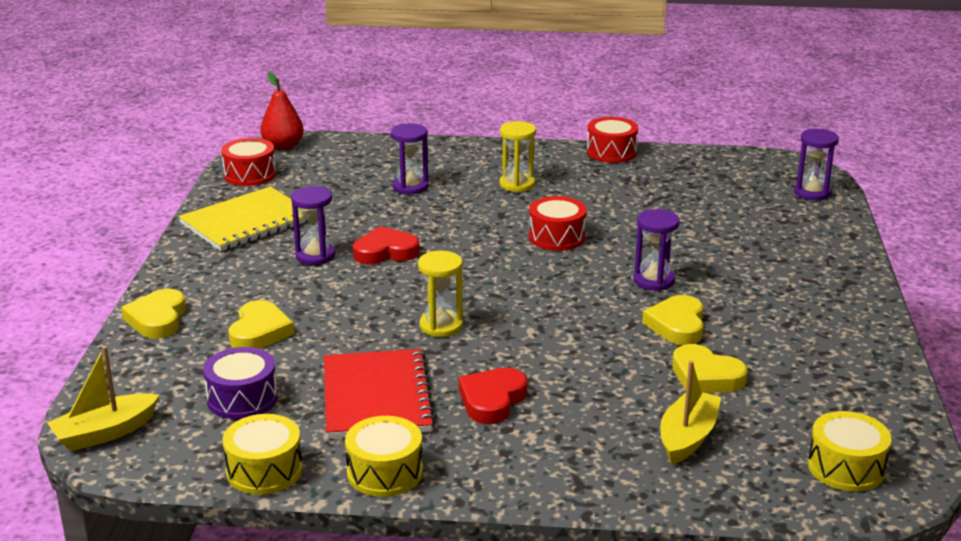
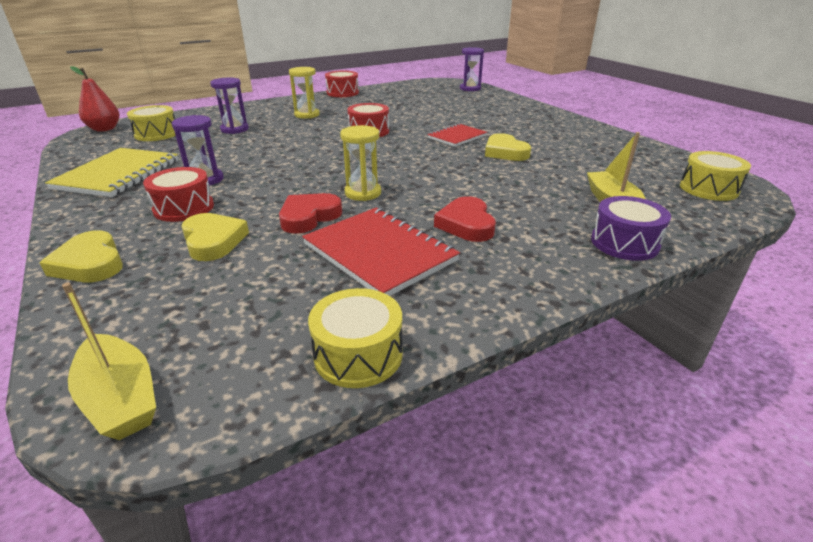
camera: 35 degrees left, 5 degrees up
yellow boat [47,346,159,451] -> yellow boat turned 60 degrees counterclockwise [62,282,156,440]
purple drum [203,347,278,419] -> purple drum moved to [591,196,671,261]
red drum [221,138,276,186] -> red drum moved to [143,167,214,222]
yellow drum [345,416,423,497] -> yellow drum moved to [127,105,176,141]
red heart [353,226,419,264] -> red heart moved to [279,193,342,234]
purple hourglass [634,209,680,291] -> red notebook [427,123,487,147]
yellow heart [672,344,748,393] -> none

